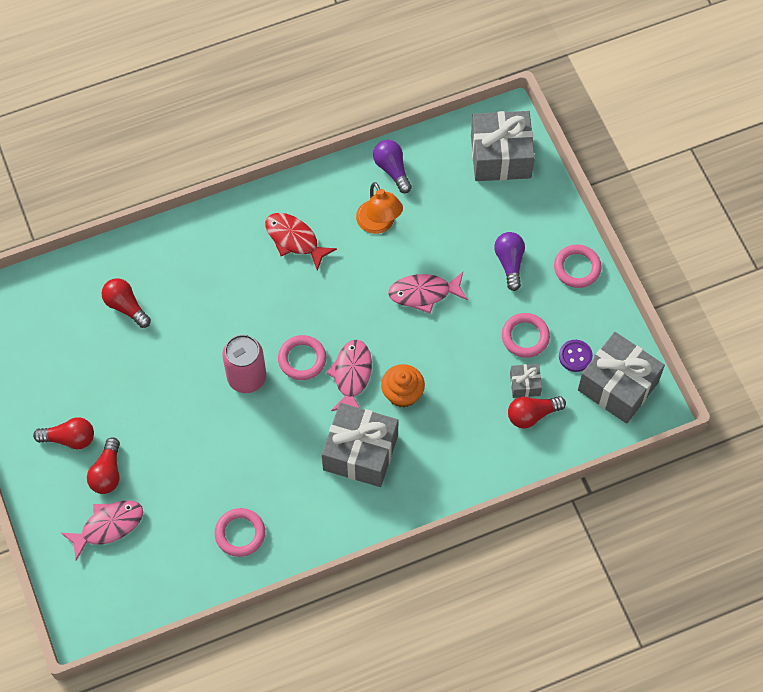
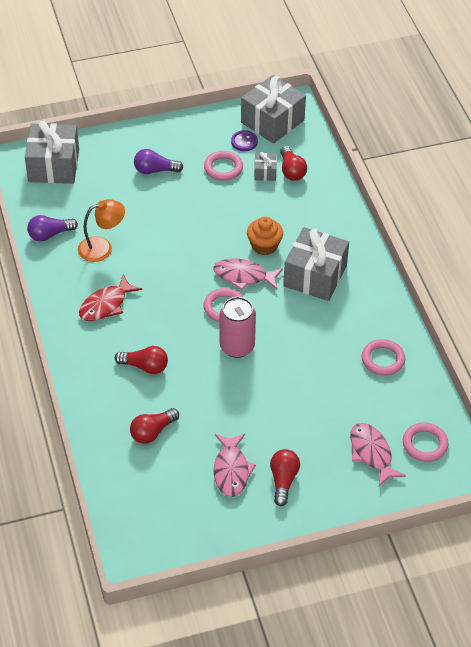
camera: 85 degrees left, 15 degrees down
red light bulb [87,437,120,494] -> red light bulb moved to [115,346,168,374]
pink fish [388,272,468,313] -> pink fish moved to [213,434,256,497]
pink ring [554,244,602,288] -> pink ring moved to [403,422,449,462]

